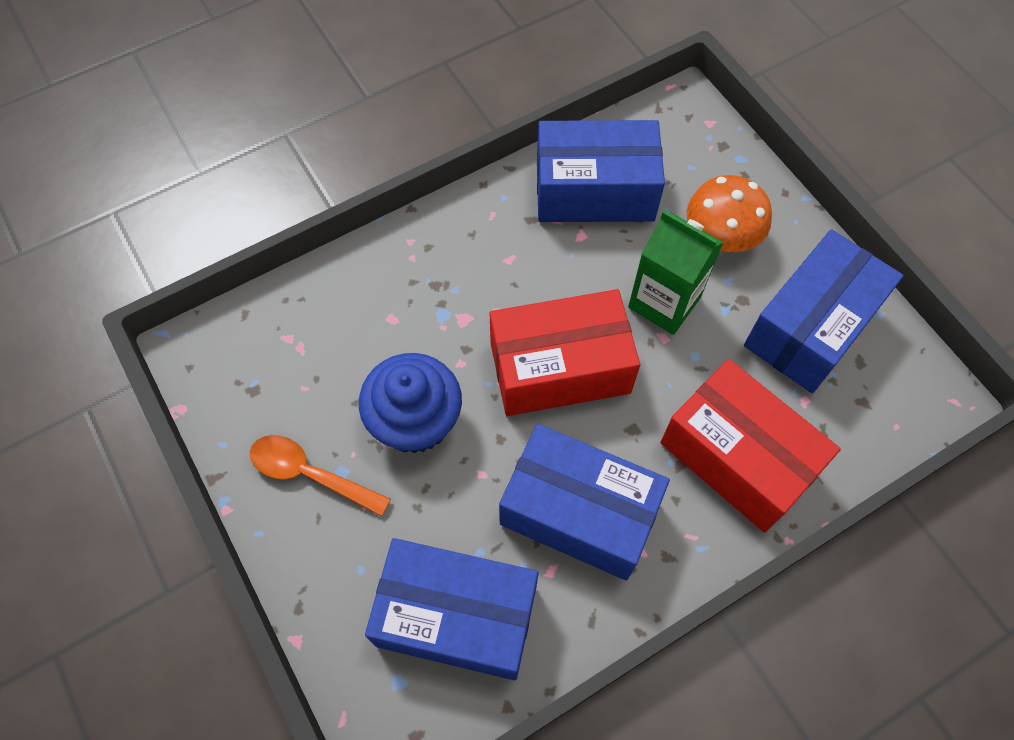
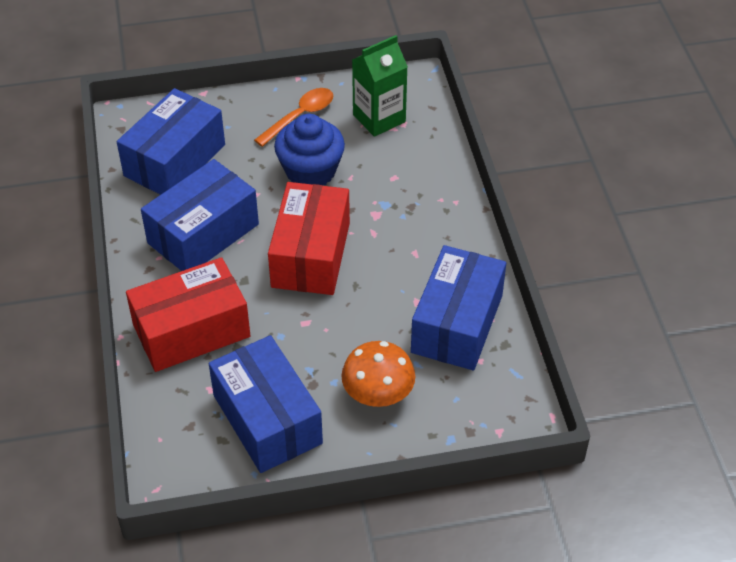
camera: 110 degrees right, 15 degrees down
green carton [628,210,723,335] -> green carton moved to [352,35,408,137]

